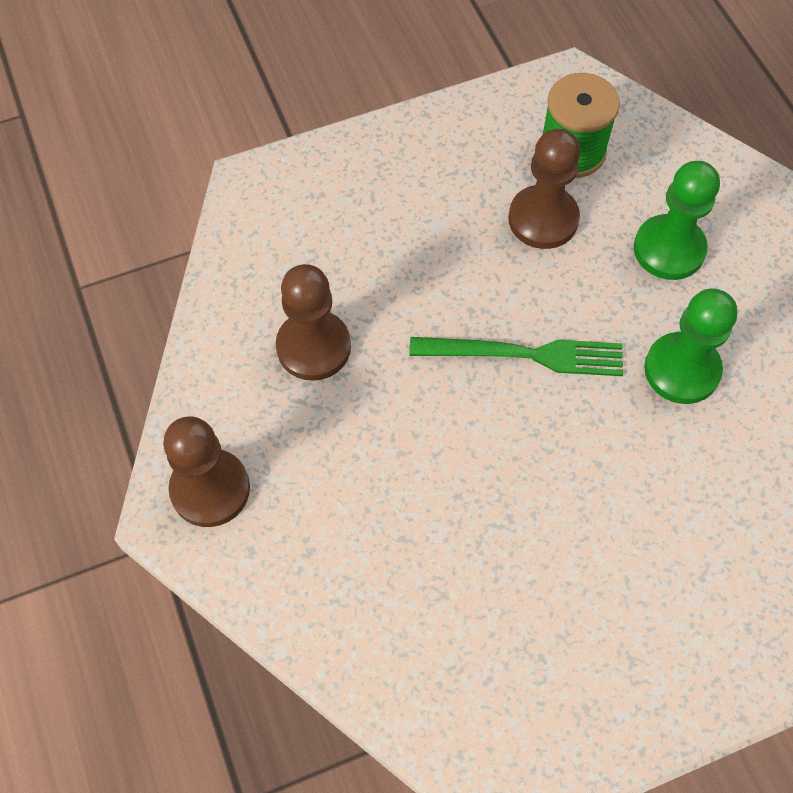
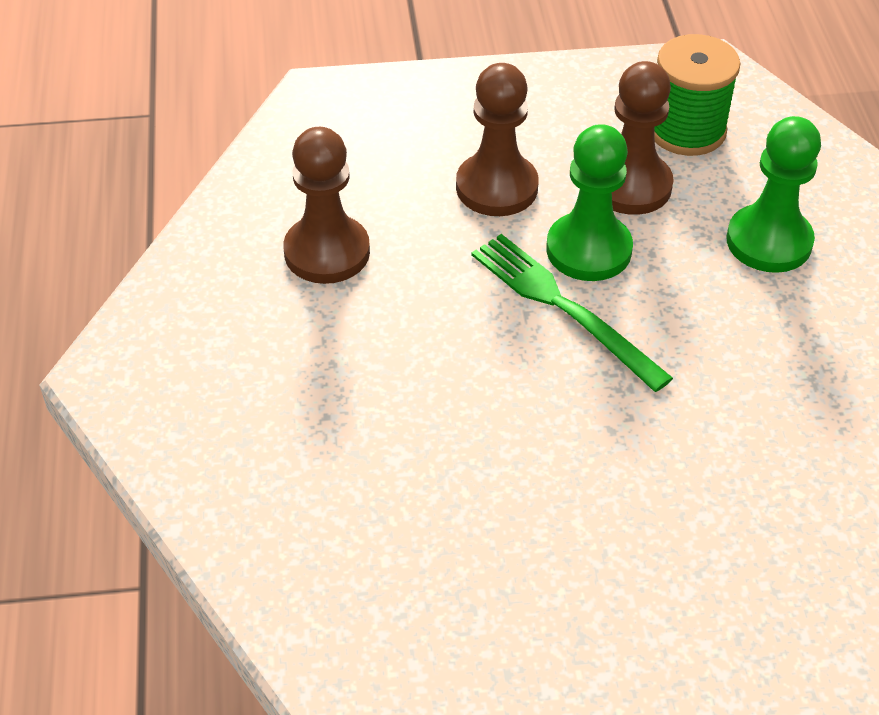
camera: 15 degrees right, 15 degrees down
brown pawn [163,416,250,527] -> brown pawn moved to [456,63,539,216]
green fork [409,337,623,376] -> green fork turned 150 degrees counterclockwise [471,234,673,392]
green pawn [644,289,737,404] -> green pawn moved to [546,124,633,281]

